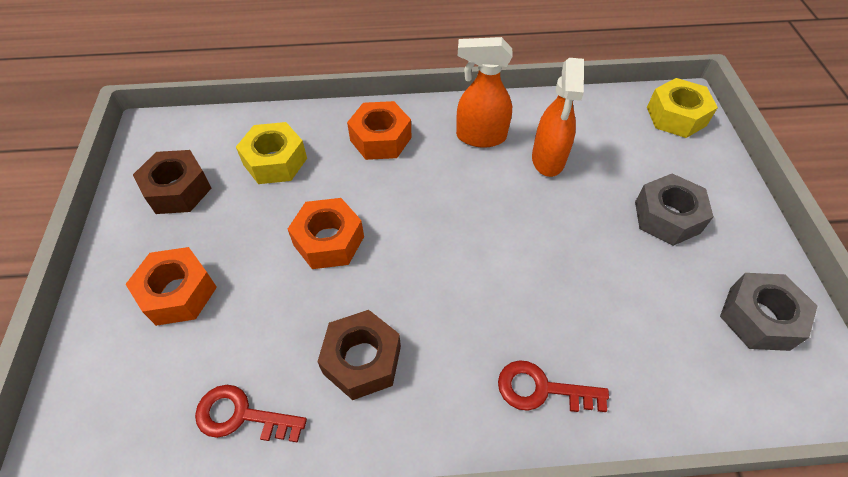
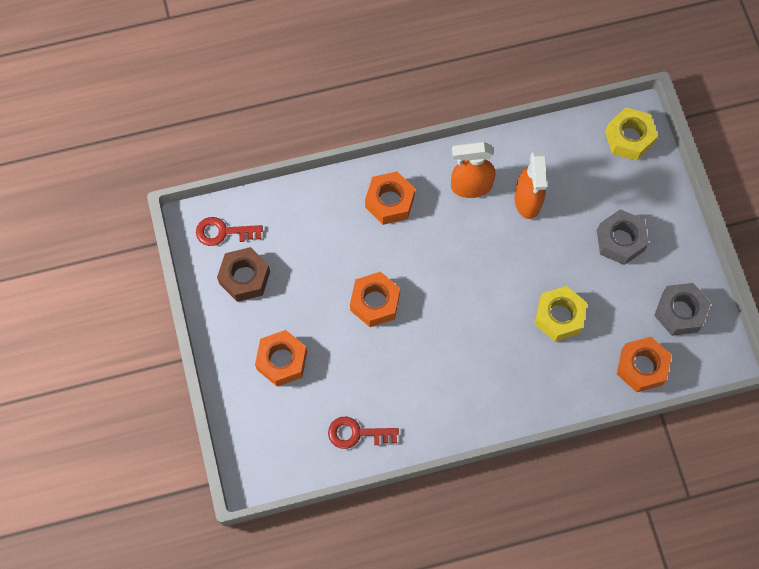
camera: 10 degrees left, 15 degrees up
yellow nut [236,122,307,184] -> yellow nut moved to [535,286,587,342]
brown nut [317,310,401,400] -> none
red key [498,360,609,412] -> red key moved to [196,217,263,246]
none -> orange nut [617,337,672,392]

